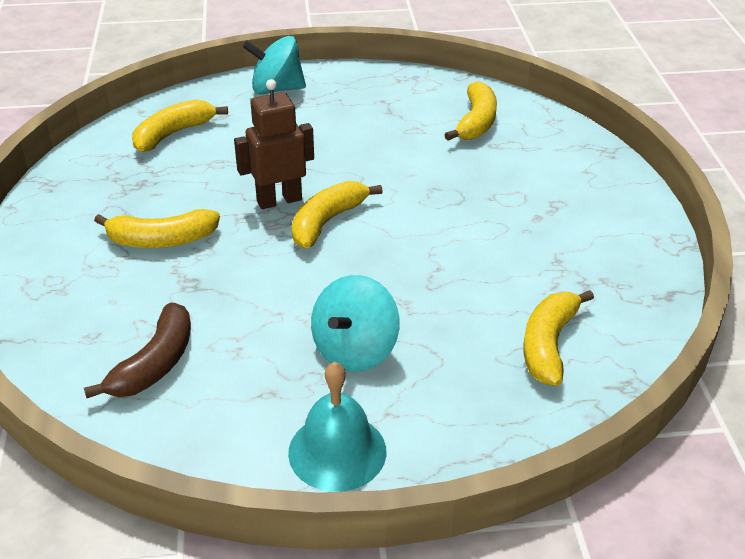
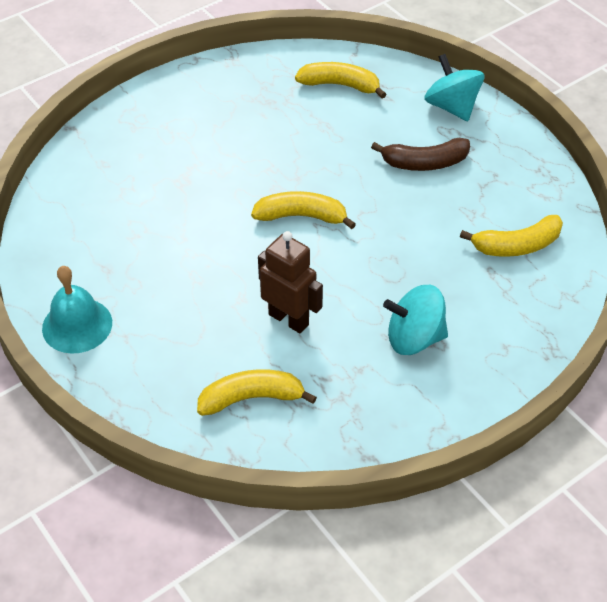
camera: 60 degrees right, 10 degrees up
brown banana [84,302,191,398] -> brown banana moved to [371,138,470,171]
yellow banana [94,209,220,248] -> none
brown robot [234,79,314,209] -> brown robot moved to [258,231,323,333]
turquoise spinning top [311,275,400,372] -> turquoise spinning top moved to [383,285,448,355]

